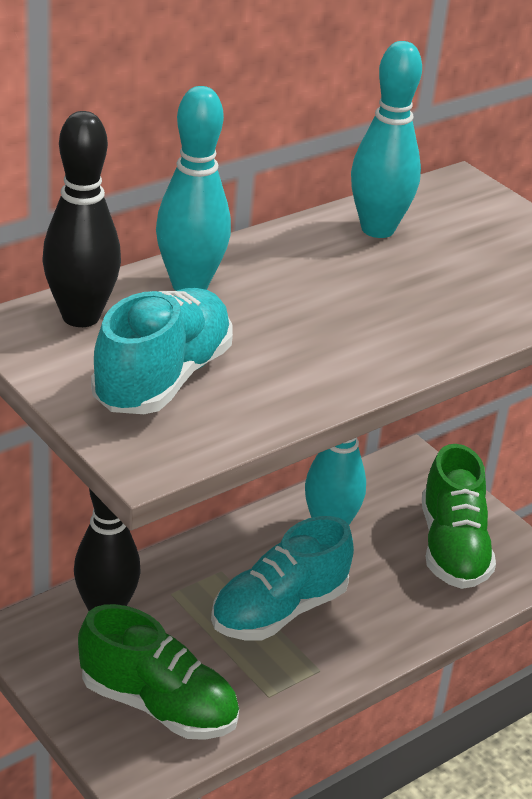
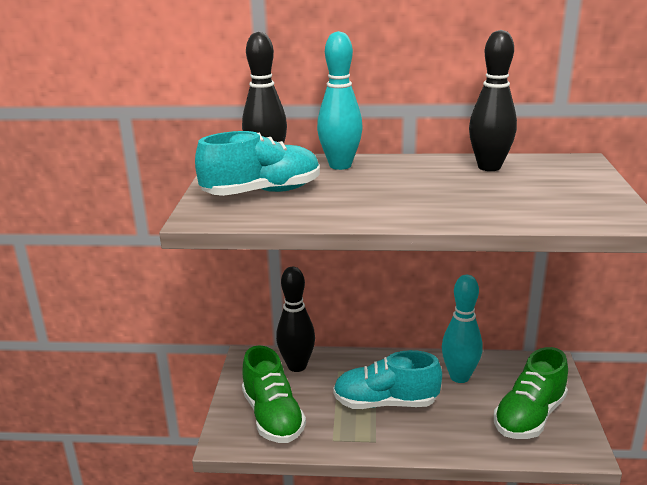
camera: 45 degrees right, 10 degrees down
turquoise bowling pin [351,41,422,238] -> black bowling pin [469,30,517,171]

